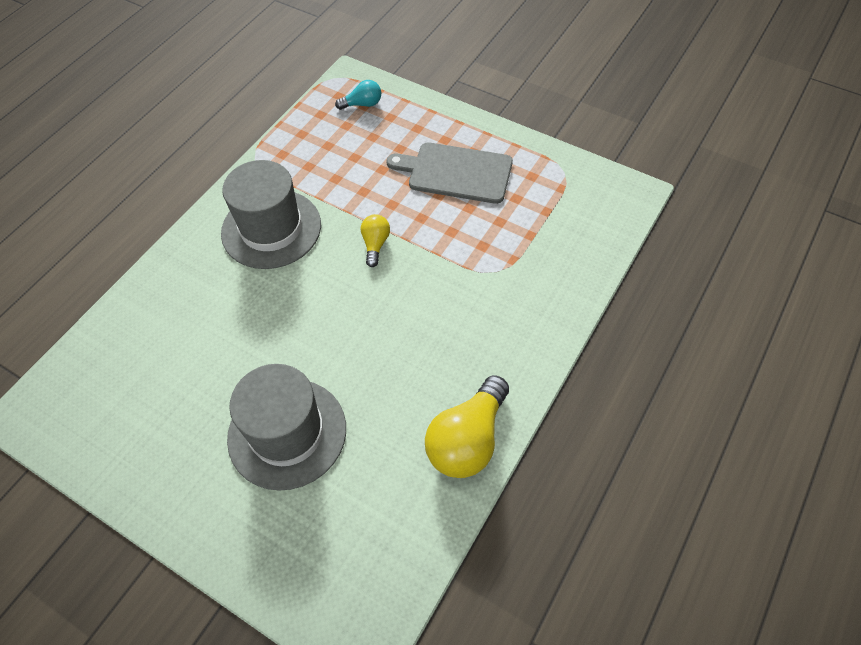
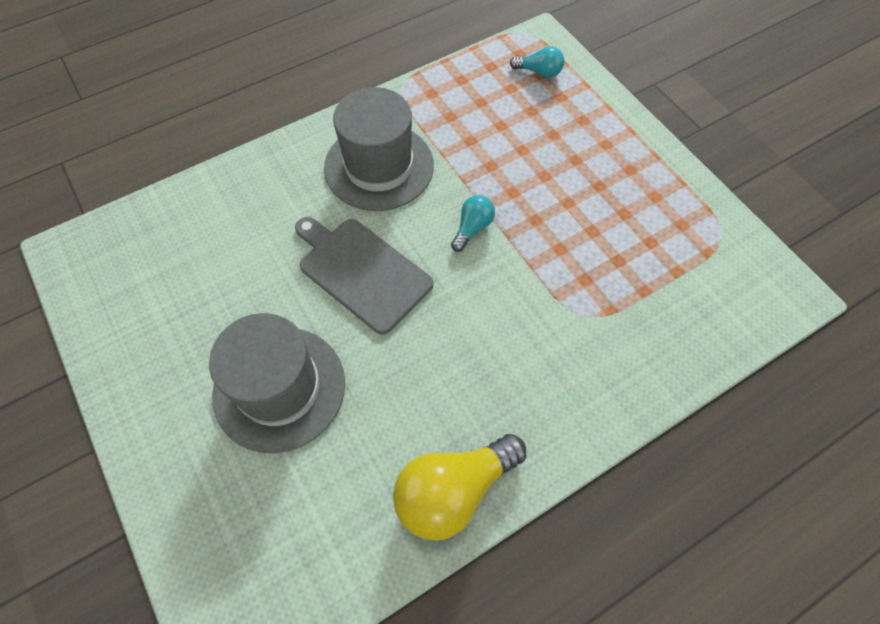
camera: 25 degrees right, 5 degrees up
yellow light bulb [361,214,390,267] -> turquoise light bulb [451,195,495,252]
grey cutting board [386,143,513,204] -> grey cutting board moved to [295,217,433,334]

